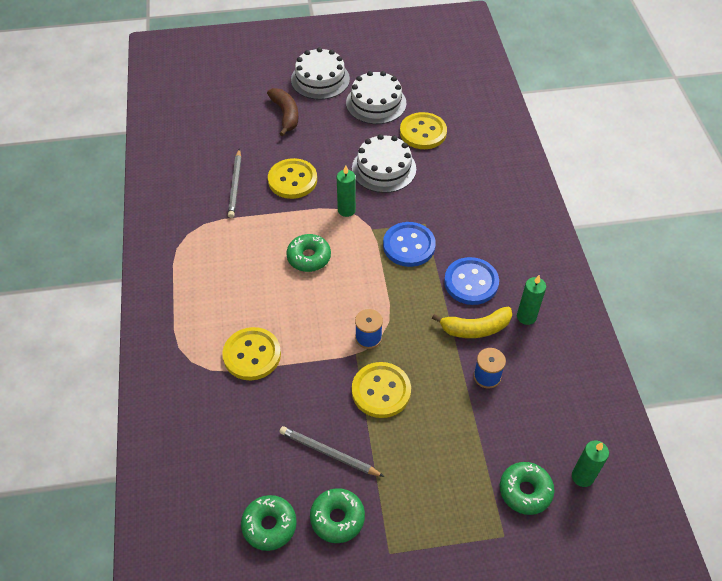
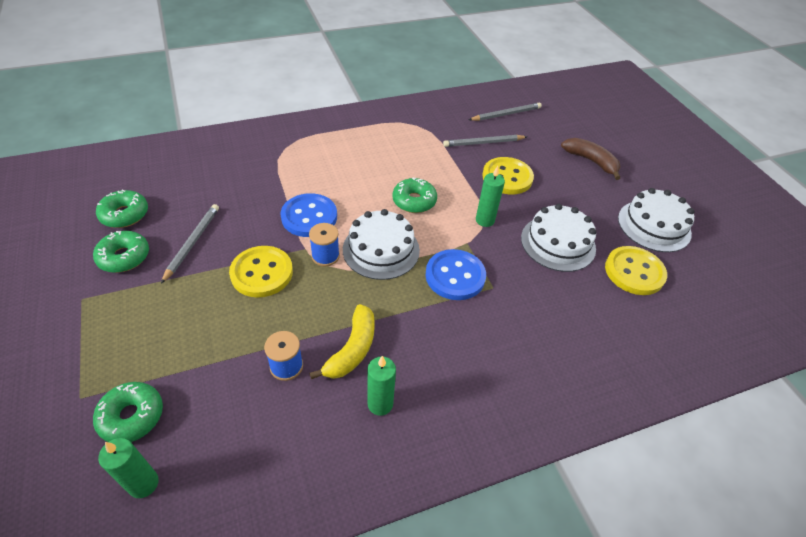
camera: 75 degrees right, 5 degrees down
yellow button [222,327,281,380] -> none
brown banana [267,88,298,136] -> brown banana turned 105 degrees counterclockwise [561,138,621,180]
white cake [291,47,350,100] -> white cake moved to [343,209,420,280]
yellow banana [432,307,512,338] -> yellow banana turned 135 degrees counterclockwise [309,304,375,379]
blue button [444,257,499,305] -> blue button moved to [280,193,337,237]
none -> grey pencil [469,103,542,121]

